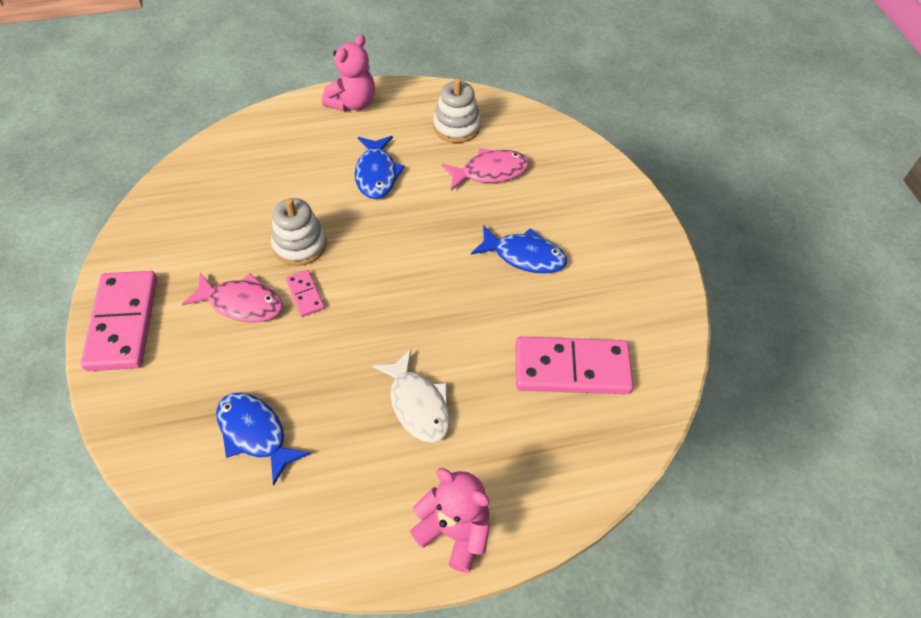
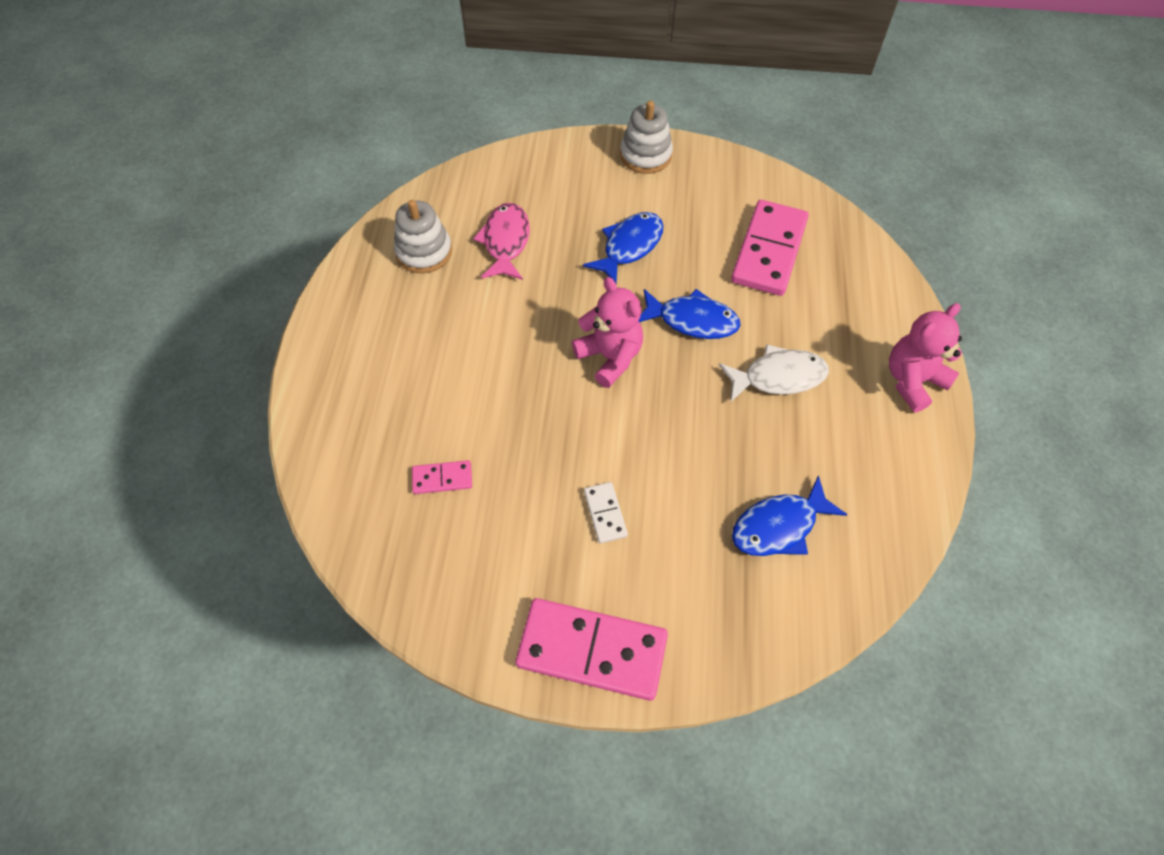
camera: 70 degrees left, 5 degrees up
pink fish [182,273,283,322] -> white domino [584,482,628,543]
white stacking toy [271,198,327,266] -> white stacking toy moved to [620,101,673,174]
pink domino [286,270,325,317] -> pink domino moved to [412,460,472,494]
pink teddy bear [322,34,375,112] -> pink teddy bear moved to [572,277,643,388]
blue fish [355,136,405,199] -> blue fish moved to [639,289,741,339]

